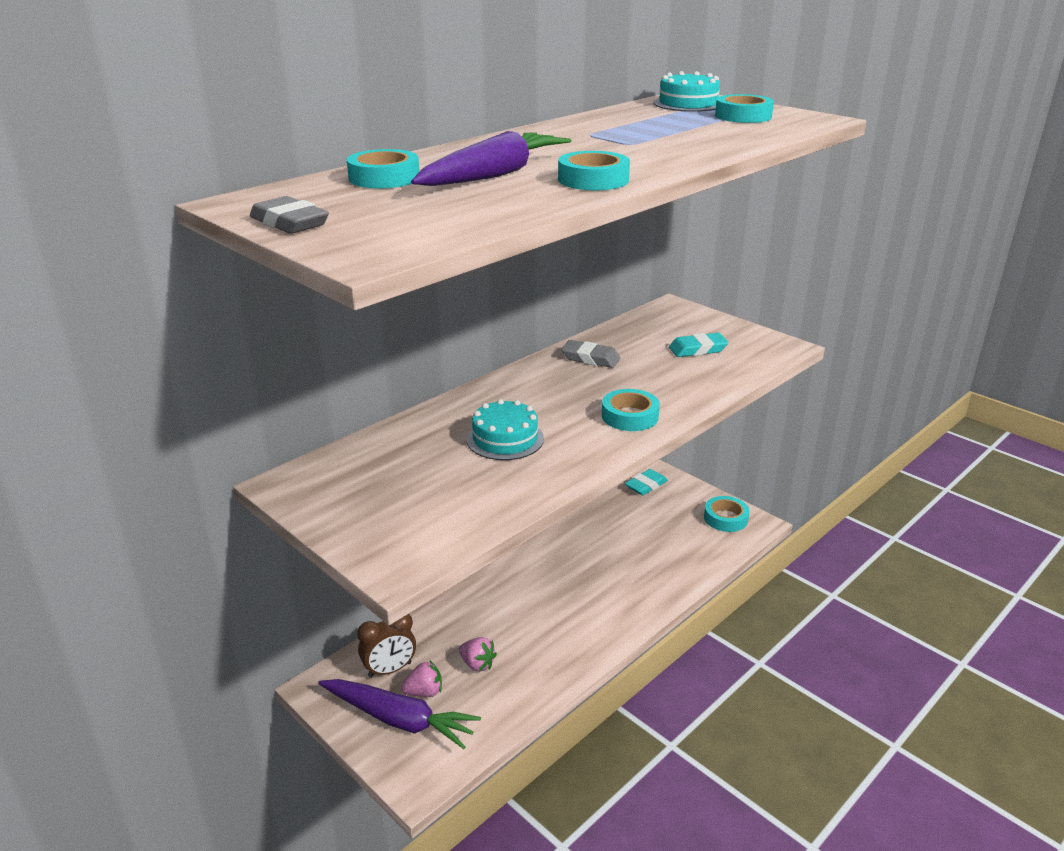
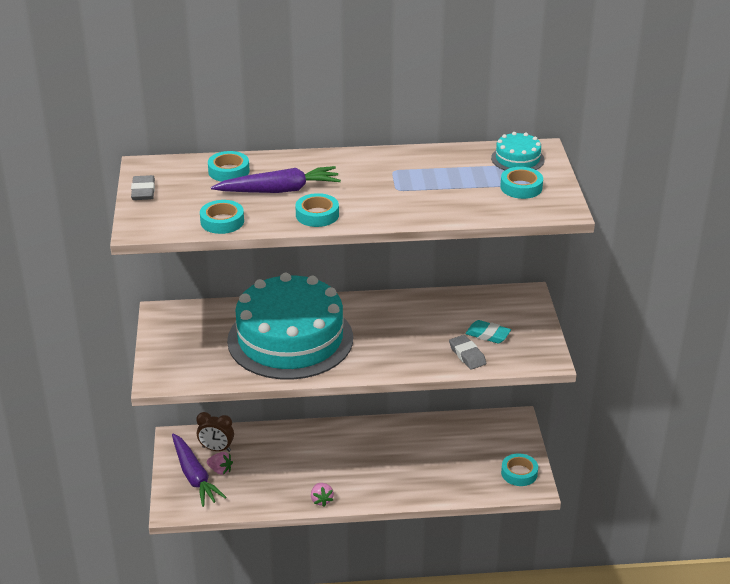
camera: 40 degrees right, 5 degrees up
pink strawberry [459,637,497,672] -> pink strawberry moved to [311,483,334,507]
turquoise cake [467,399,544,460] -> turquoise cake [227,273,353,380], size x2.48
grey eraser [561,340,620,368] -> grey eraser moved to [449,335,486,369]
turquoise tape [602,389,660,431] -> turquoise tape moved to [200,200,244,234]
turquoise eraser [625,469,668,495] -> none

